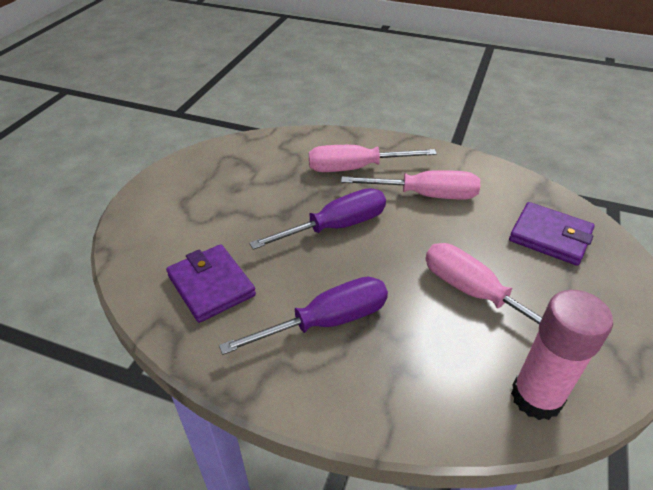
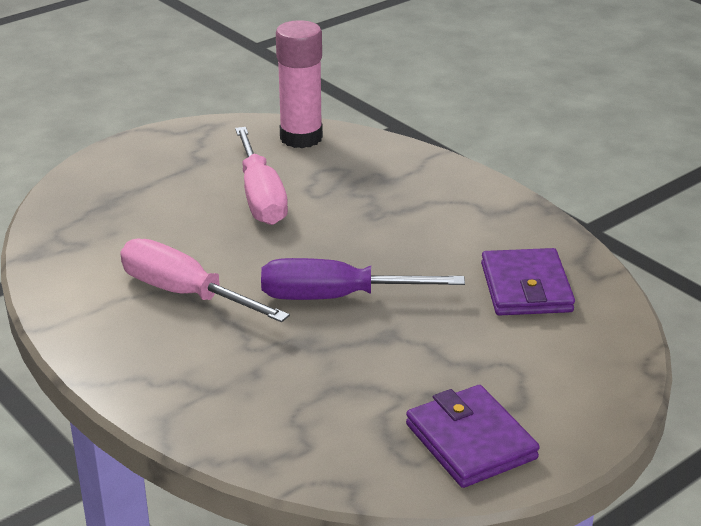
camera: 150 degrees left, 10 degrees down
purple screwdriver [219,277,388,355] -> none
pink screwdriver [309,145,437,172] -> none
purple wallet [509,202,595,266] -> purple wallet moved to [406,385,540,488]

